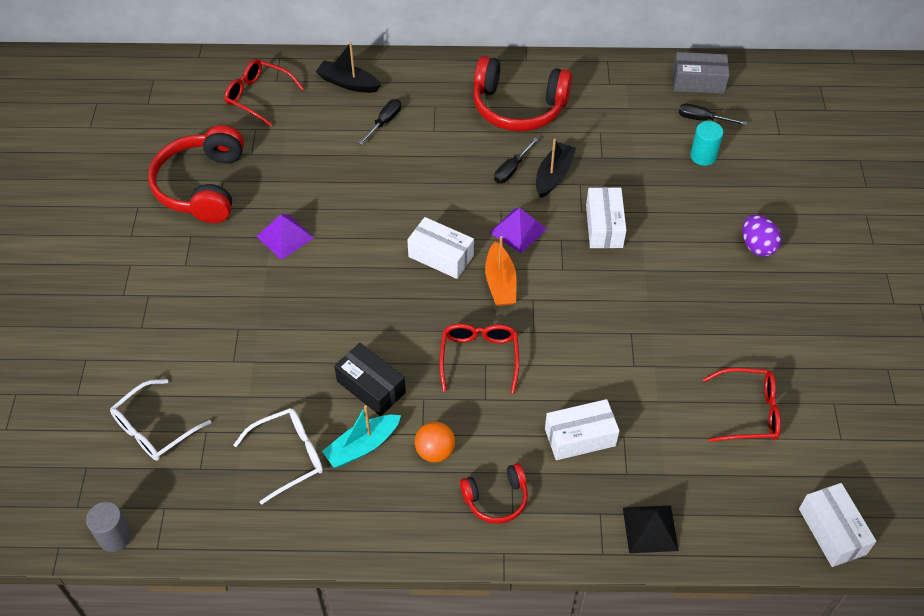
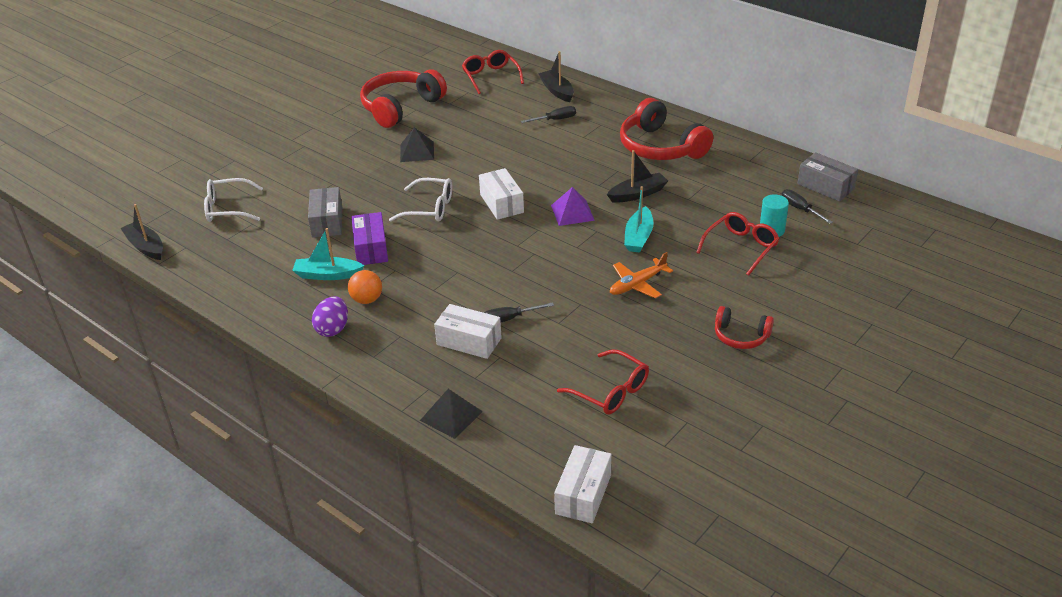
camera: 40 degrees right, 15 degrees down
grey cylinder [86,502,132,552] -> black boat [120,204,163,260]
white glasses [233,408,323,505] -> white glasses moved to [389,178,452,222]
purple pyramid [256,214,314,260] -> black pyramid [400,127,434,162]
black box [334,343,406,416] -> purple box [351,212,388,265]
red glasses [439,323,519,393] -> red glasses moved to [696,212,779,276]
red headphones [460,463,528,524] -> red headphones moved to [715,306,774,349]
orange boat [485,236,517,306] -> none
black screwdriver [494,138,538,184] -> black screwdriver moved to [484,302,554,322]
white box [586,187,626,248] -> turquoise boat [624,186,654,253]
purple egg [742,215,781,257] -> purple egg moved to [312,296,348,337]
none -> grey box [308,187,342,238]
none -> orange plane [610,252,673,298]

